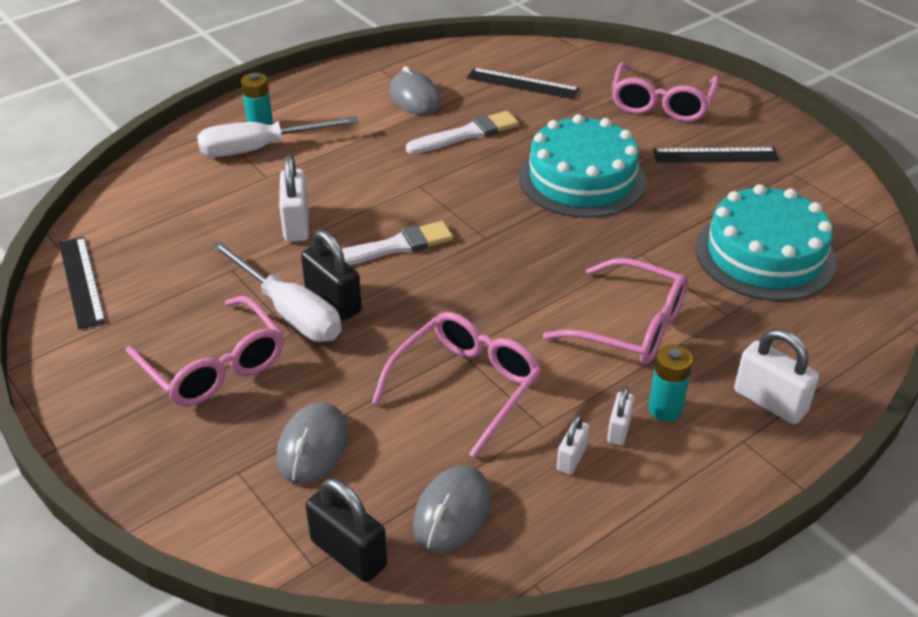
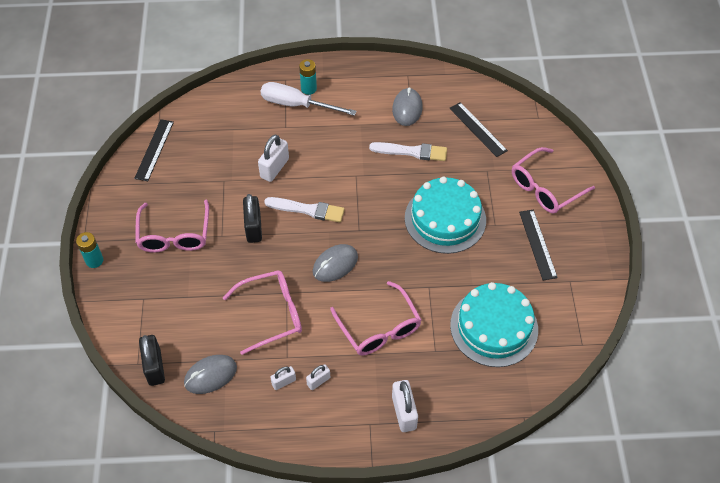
camera: 35 degrees right, 15 degrees up
white screwdriver [211,241,342,342] -> none
grey mouse [276,402,348,484] -> grey mouse moved to [313,244,358,282]
turquoise battery [648,345,693,422] -> turquoise battery moved to [76,232,104,268]
black ruler [653,147,780,163] -> black ruler turned 45 degrees clockwise [519,210,558,280]

